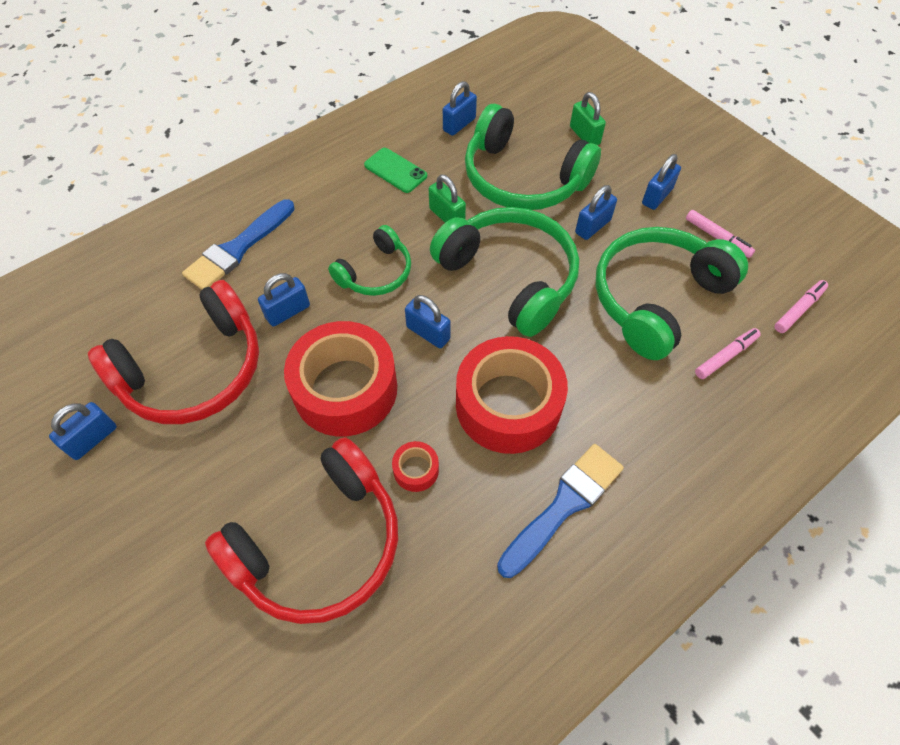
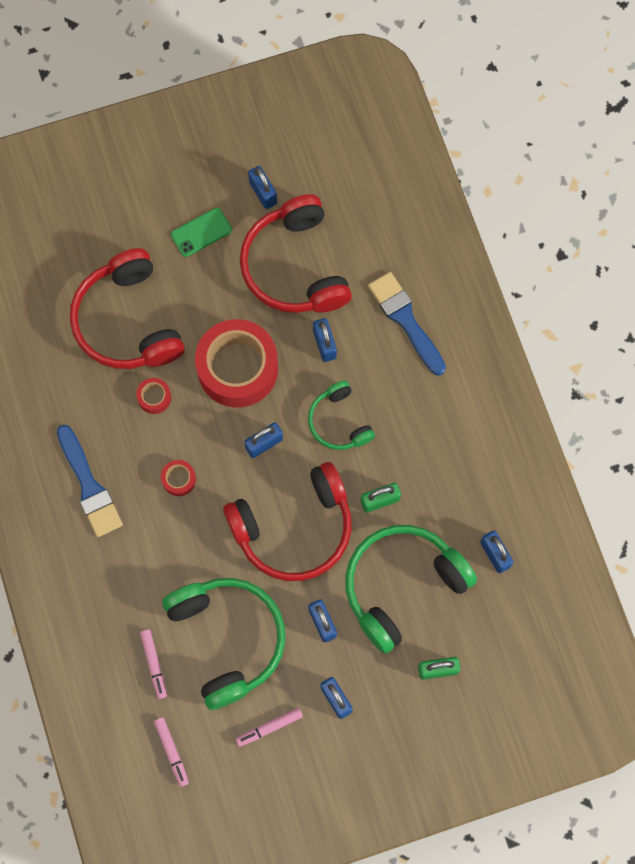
camera: 110 degrees right, 15 degrees up
green phone [364,148,427,193] -> green phone moved to [171,208,232,257]
green headphones [430,207,579,337] -> red headphones [223,462,352,581]
red tape [456,336,568,454] -> red tape [161,460,196,496], size x0.41

